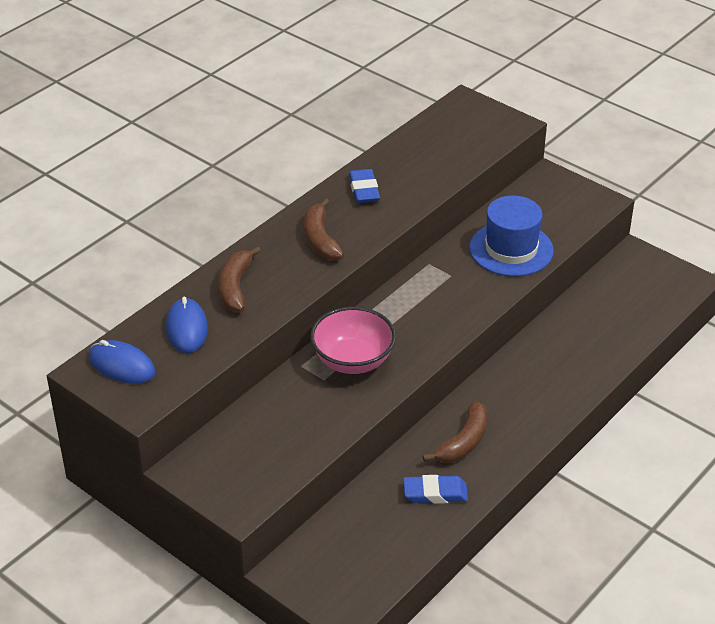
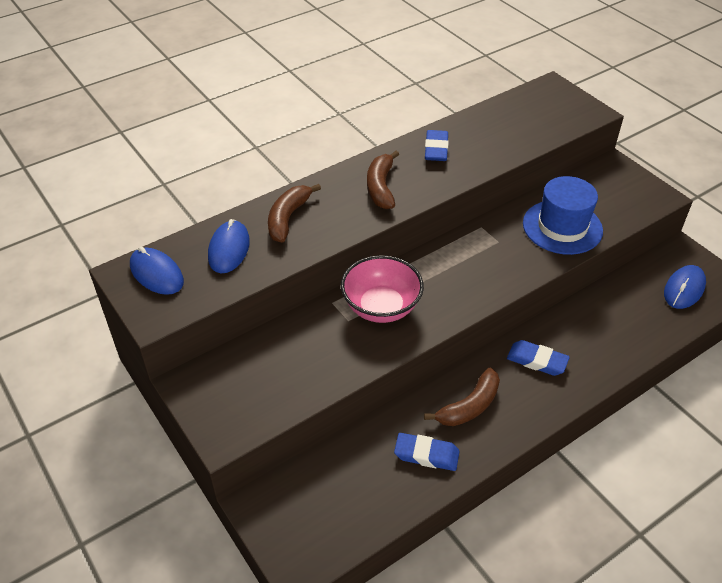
camera: 15 degrees right, 5 degrees up
none -> blue eraser [507,340,570,376]
none -> blue mouse [664,265,706,309]

